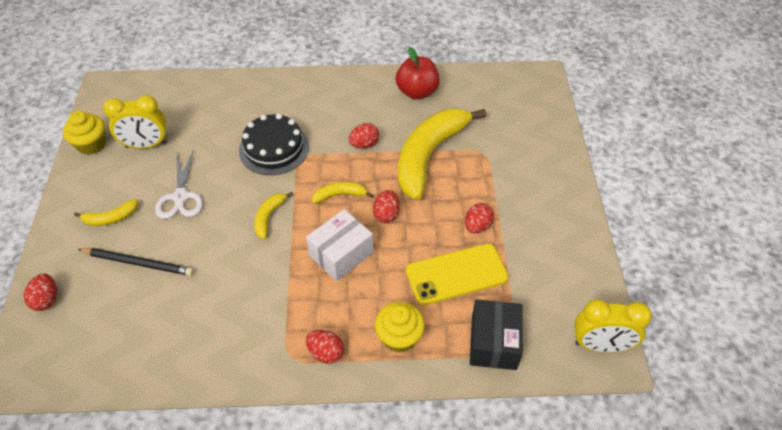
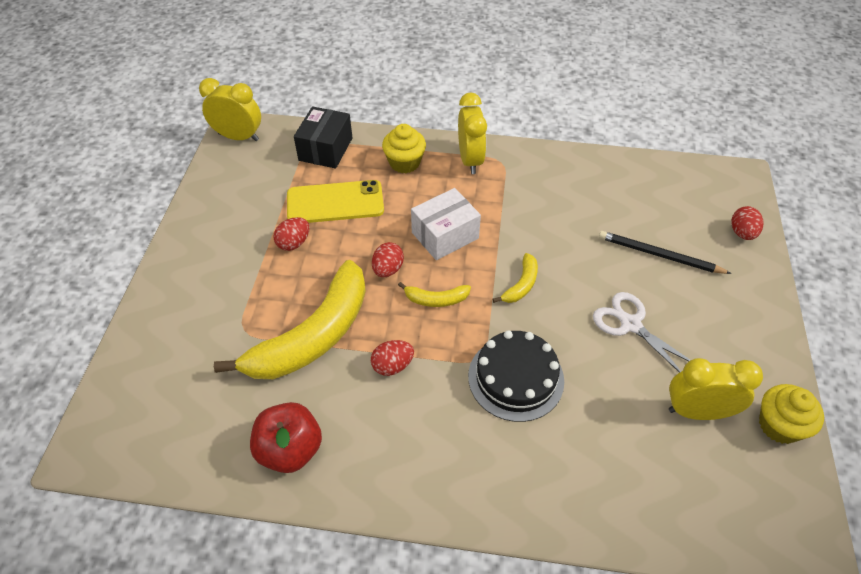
camera: 170 degrees left, 0 degrees up
yellow banana [74,199,138,226] -> none
white scissors [155,151,203,219] -> white scissors turned 45 degrees counterclockwise [593,292,690,373]
red egg [306,330,344,364] -> yellow clock [458,93,487,174]

